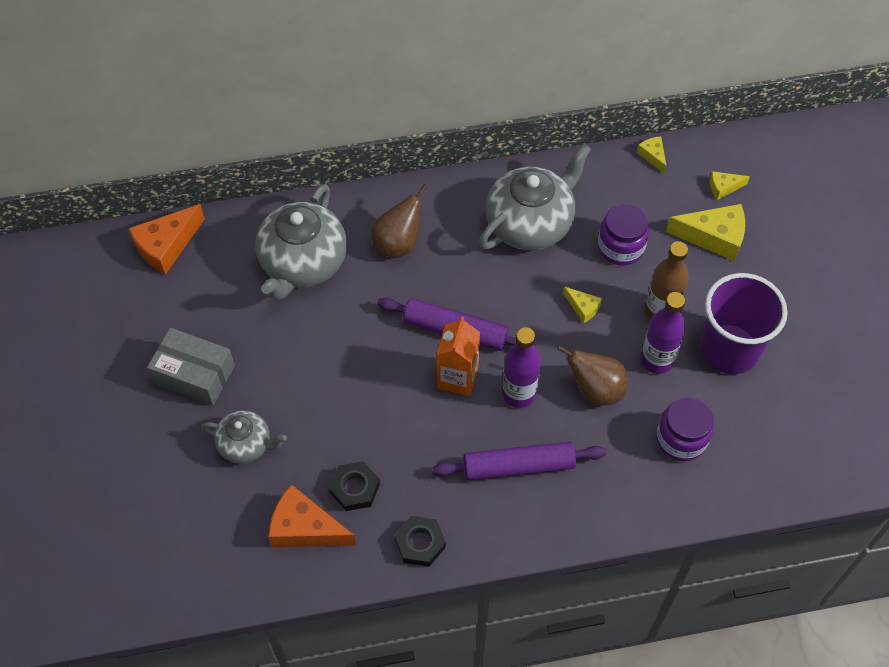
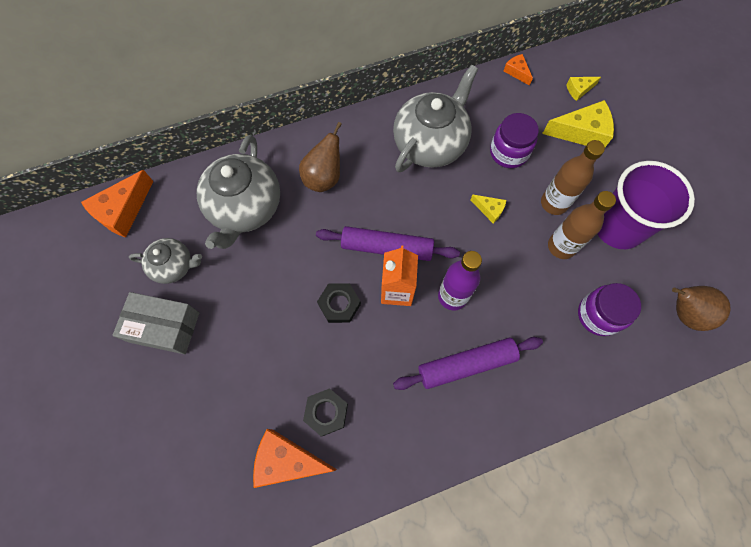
camera: 10 degrees left, 10 degrees up
grey teapot [201,410,287,464] -> grey teapot moved to [129,238,202,284]
black nut [395,516,446,567] -> black nut moved to [317,283,361,323]
brown pear [557,346,628,406] -> brown pear moved to [672,286,730,331]
yellow cheese [637,136,667,174] -> orange cheese [504,54,533,86]
purple bottle [641,292,686,374] -> brown bottle [548,191,616,259]

